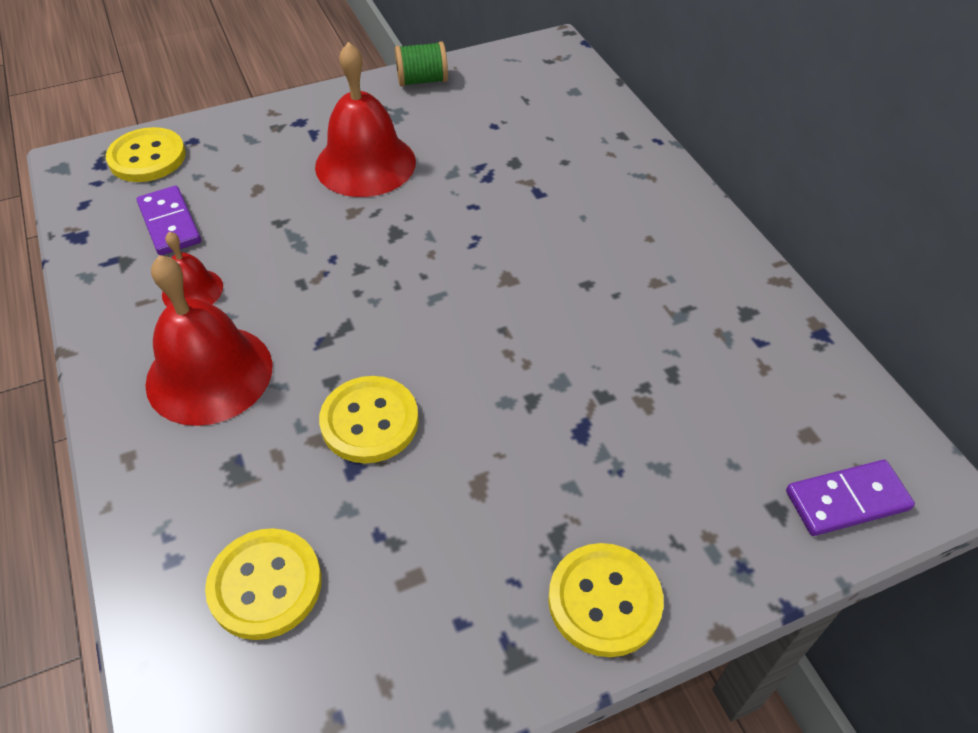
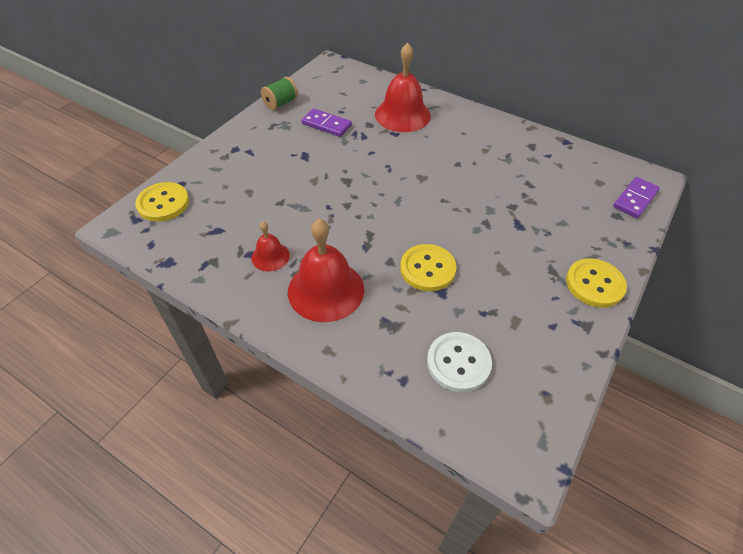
camera: 35 degrees left, 0 degrees up
purple domino [137,186,201,255] -> purple domino moved to [301,108,352,137]
yellow button [205,528,322,640] -> white button [427,332,492,392]
red bell [315,42,416,197] -> red bell moved to [375,43,431,132]

